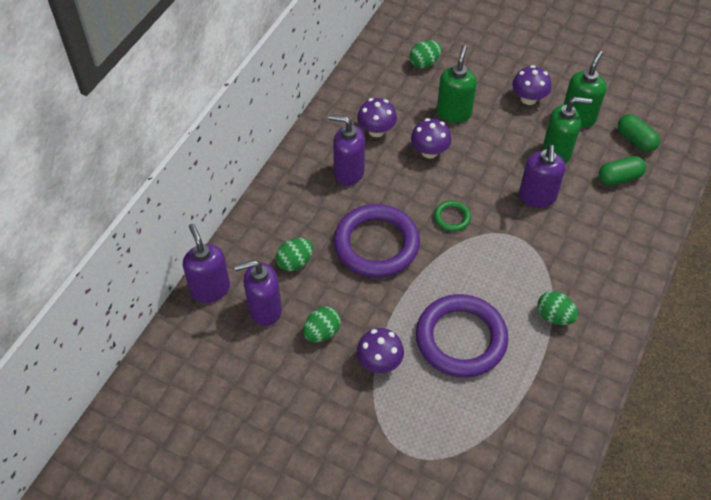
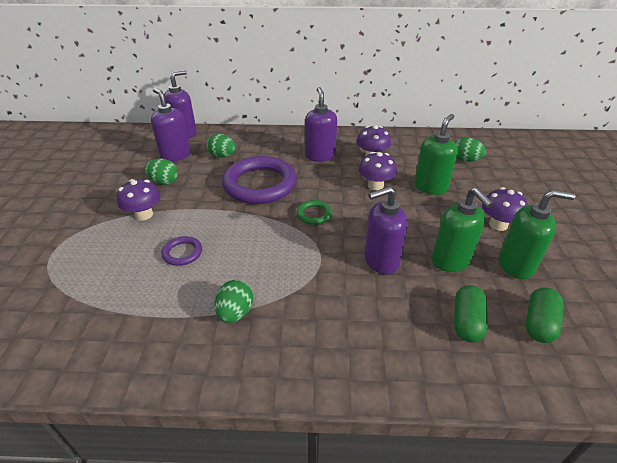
camera: 65 degrees right, 15 degrees down
purple ring [416,294,508,378] -> purple ring [161,236,202,266], size x0.44
green soap dispenser [437,45,477,123] -> green soap dispenser turned 45 degrees counterclockwise [414,114,458,195]
green capsule [599,156,646,186] -> green capsule turned 60 degrees clockwise [454,285,488,343]

